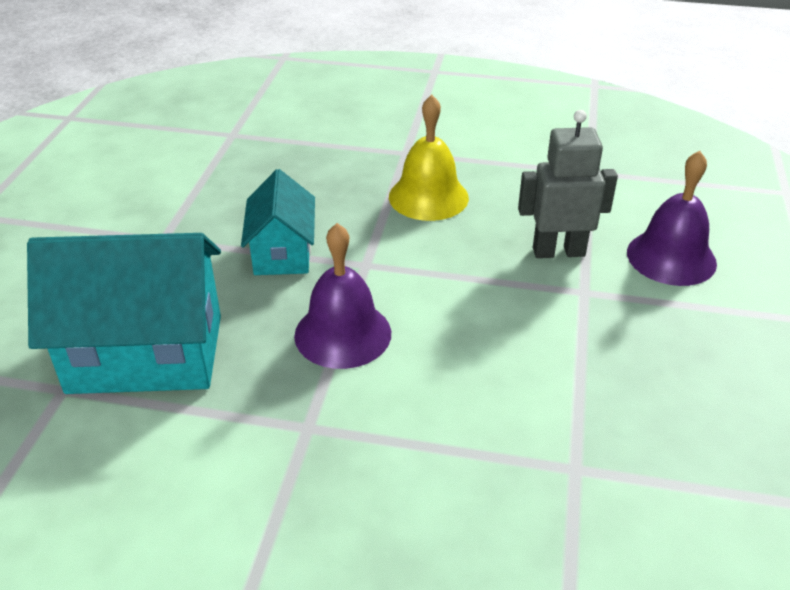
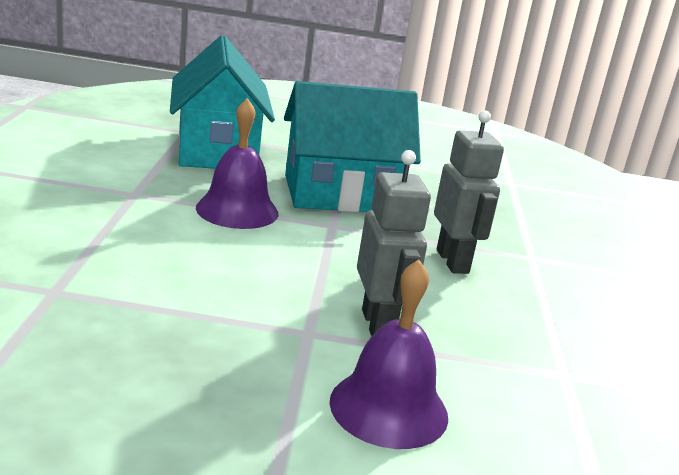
camera: 80 degrees right, 15 degrees down
turquoise house [241,169,315,275] -> turquoise house [284,81,421,212], size x1.73
yellow bell [389,95,469,221] -> grey robot [434,110,504,274]

